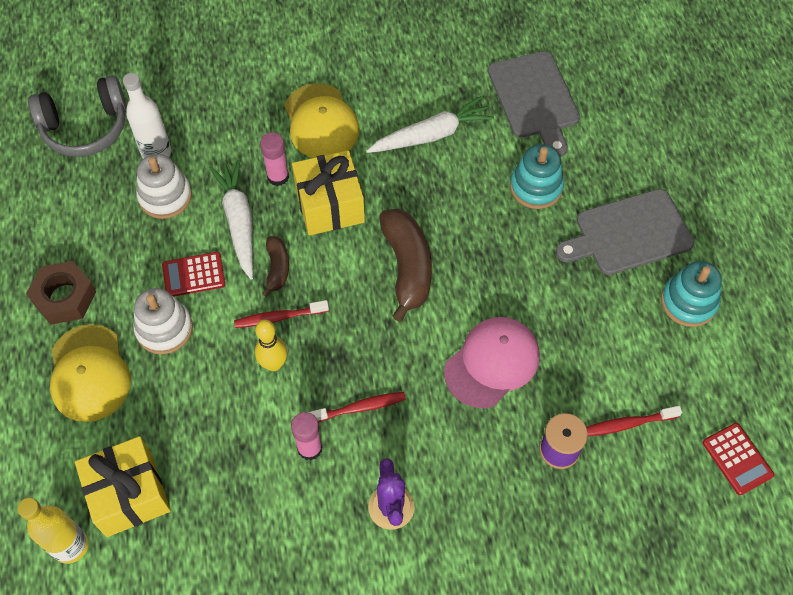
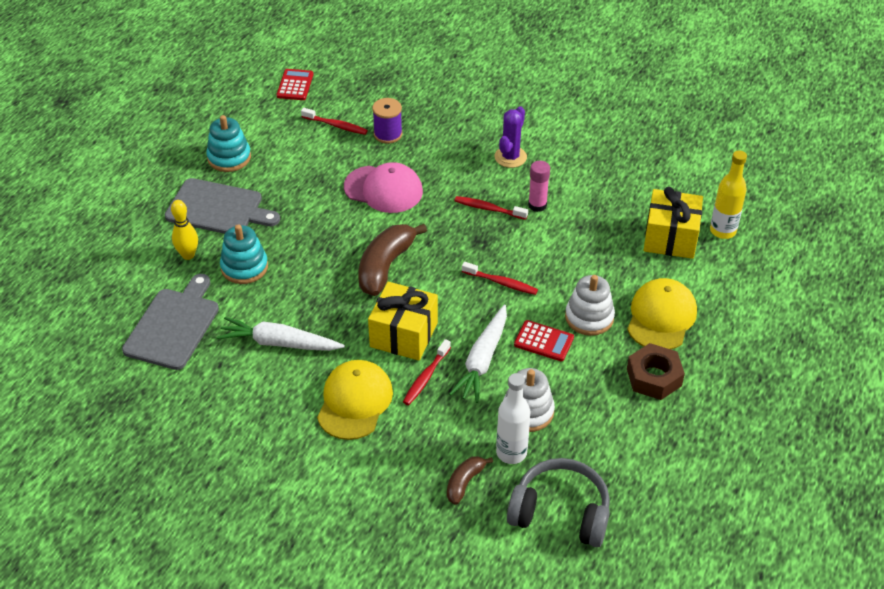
camera: 145 degrees left, 15 degrees down
yellow bowling pin [255,320,287,371] -> yellow bowling pin moved to [171,200,198,260]
pink glue stick [260,132,289,186] -> red toothbrush [403,339,451,405]
brown banana [262,236,289,297] -> brown banana moved to [447,456,493,505]
pink cap [444,317,540,408] -> pink cap turned 150 degrees counterclockwise [344,162,423,213]

